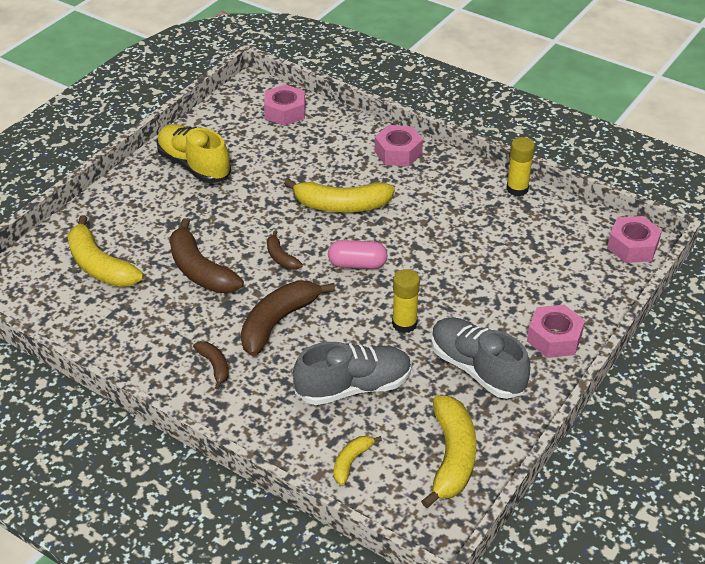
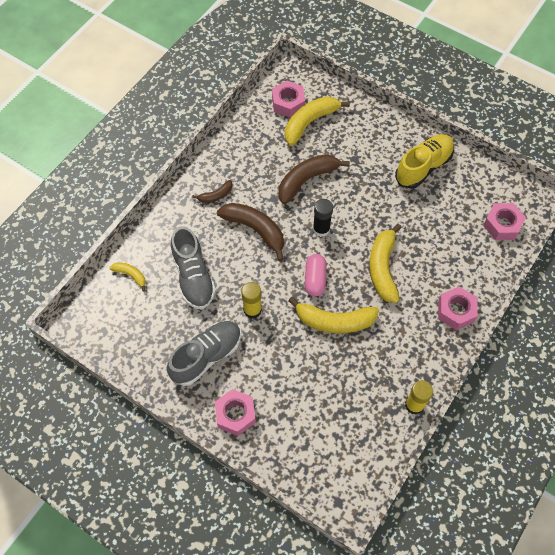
camera: 90 degrees right, 20 degrees up
brown banana [267,230,303,270] -> black glue stick [313,199,333,237]
yellow banana [421,395,477,508] -> yellow banana moved to [288,297,379,333]
pink nut [607,216,662,263] -> pink nut moved to [272,81,305,118]

